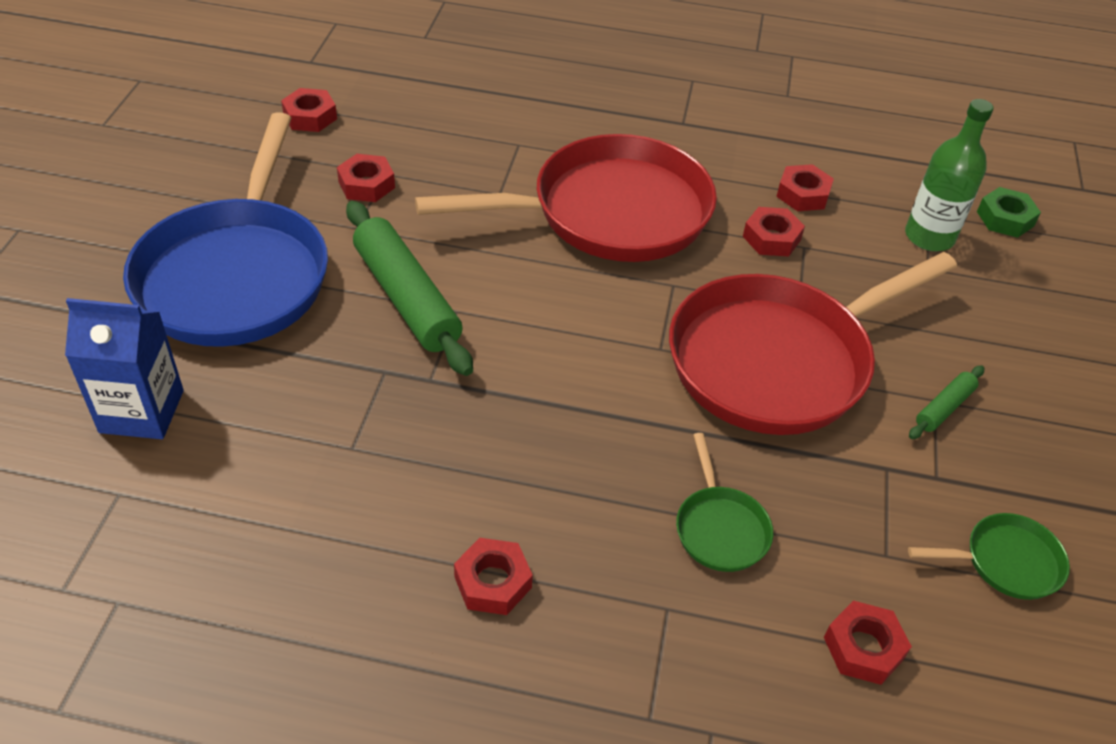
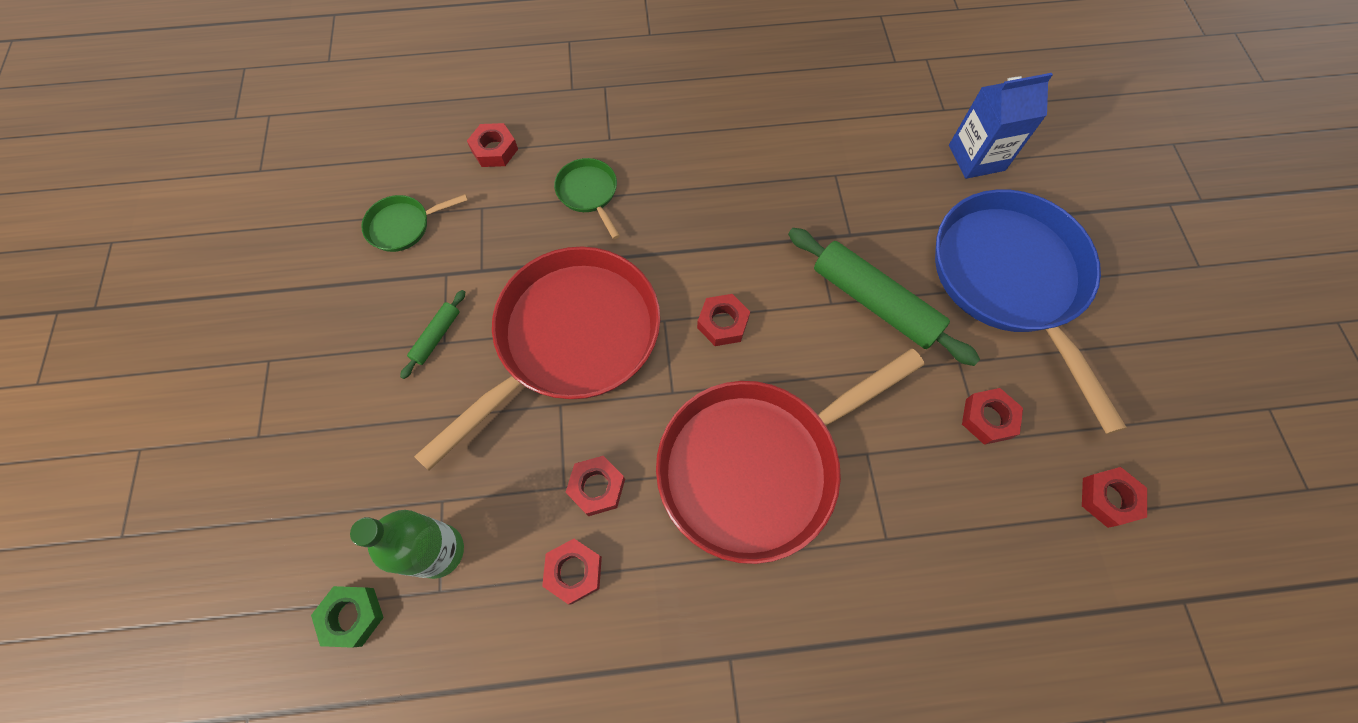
camera: 165 degrees right, 20 degrees up
red nut [454,538,533,615] -> red nut moved to [697,294,750,346]

